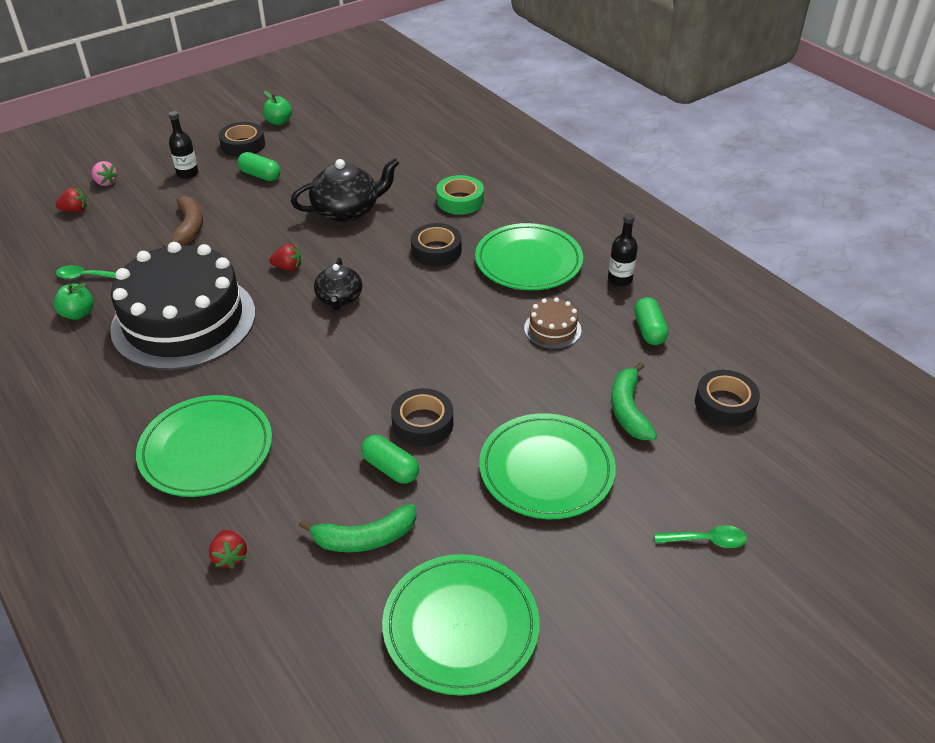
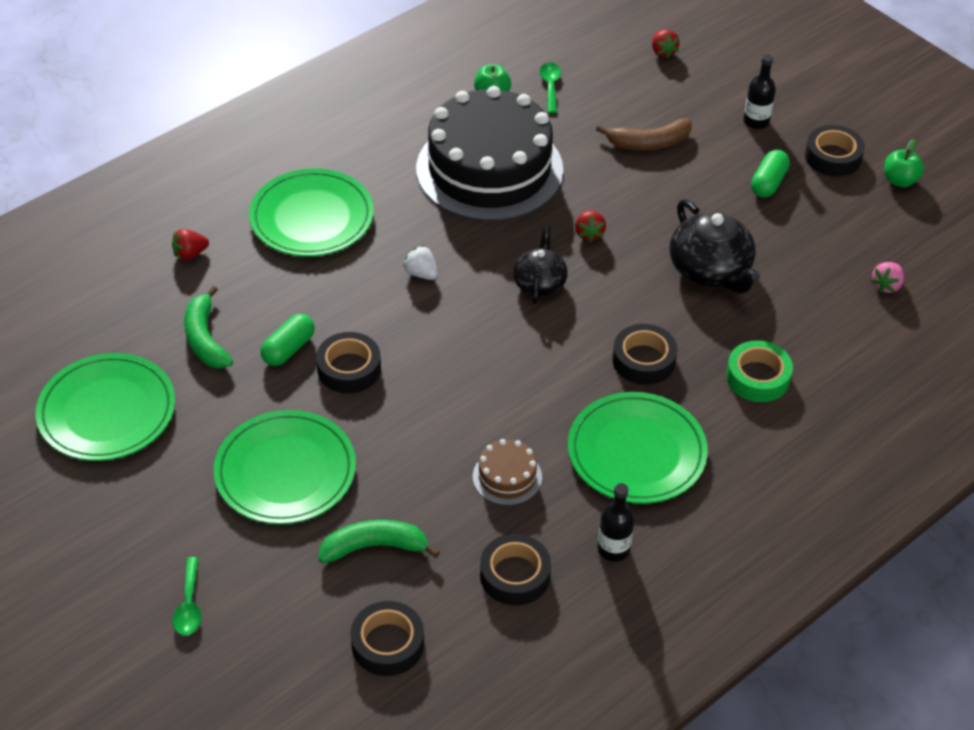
camera: 85 degrees right, 5 degrees up
pink strawberry [91,161,118,186] -> pink strawberry moved to [871,262,904,293]
black teapot [314,258,362,311] -> black teapot turned 105 degrees clockwise [513,225,568,304]
green capsule [634,297,668,345] -> black tape [480,534,551,605]
none -> white strawberry [403,245,438,280]

